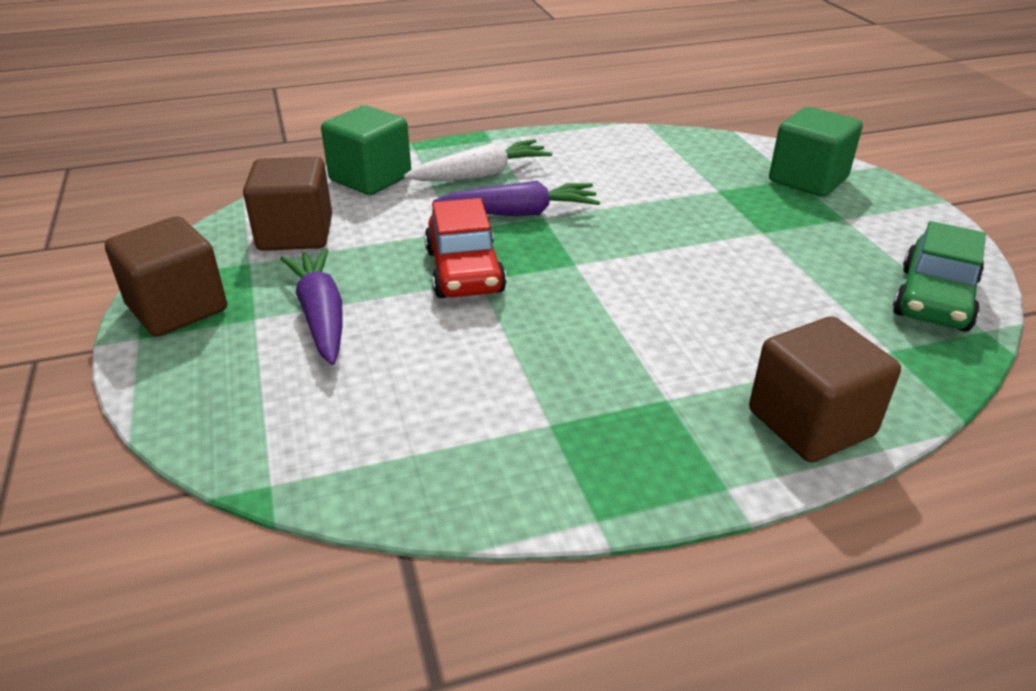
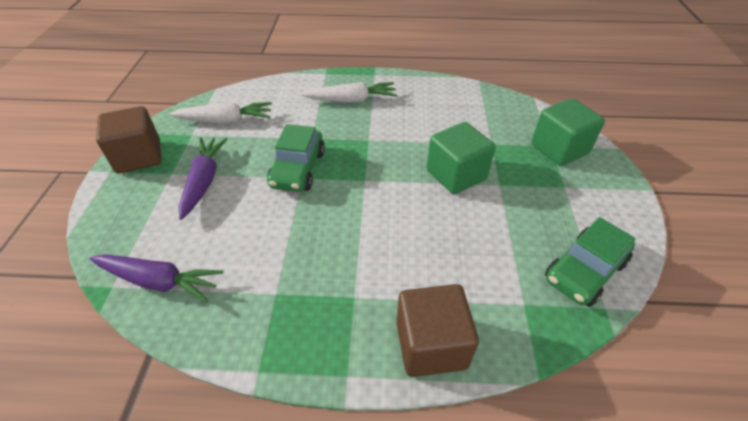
camera: 20 degrees right, 10 degrees up
brown cube [243,157,332,251] -> white carrot [169,102,272,123]
green cube [321,106,411,195] -> green cube moved to [427,122,495,194]
red car [425,198,506,298] -> green car [267,124,325,192]
purple carrot [433,181,600,216] -> purple carrot moved to [89,254,224,302]

